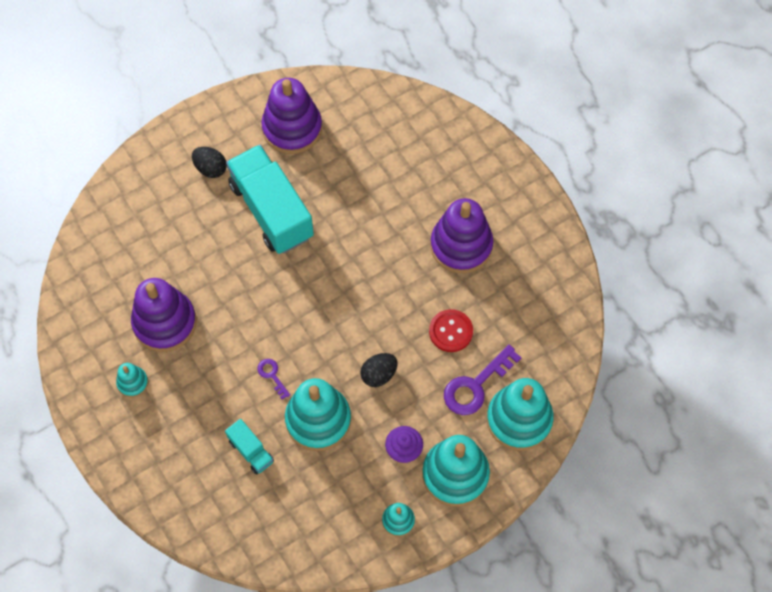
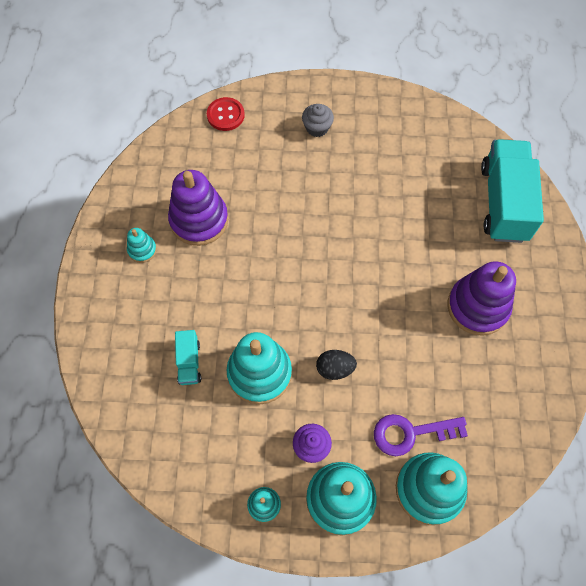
camera: 35 degrees right, 0 degrees up
black egg [192,147,227,178] -> grey cupcake [302,104,334,137]
turquoise truck [226,145,314,254] -> turquoise truck moved to [481,139,544,243]
purple key [257,359,290,400] -> none
purple stacking toy [261,78,322,154] -> none
red button [429,309,473,352] -> red button moved to [207,97,245,131]

